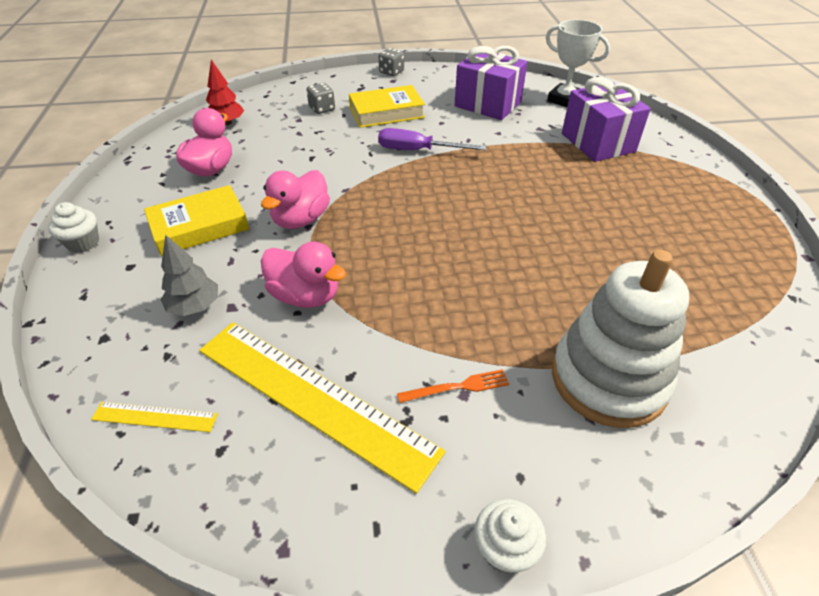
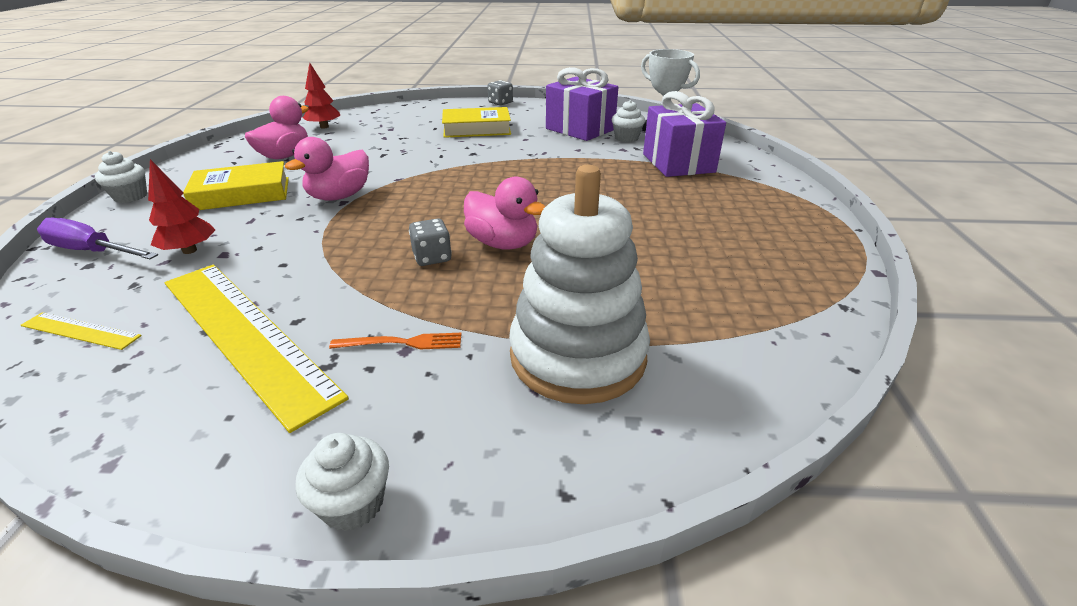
camera: 10 degrees right, 10 degrees down
grey tree [161,234,218,316] -> red tree [148,159,215,254]
pink duck [261,241,346,308] -> pink duck moved to [464,177,545,250]
grey dice [306,83,335,114] -> grey dice moved to [409,218,452,266]
purple screwdriver [378,128,486,150] -> purple screwdriver moved to [37,218,158,259]
none -> white cupcake [612,100,645,142]

